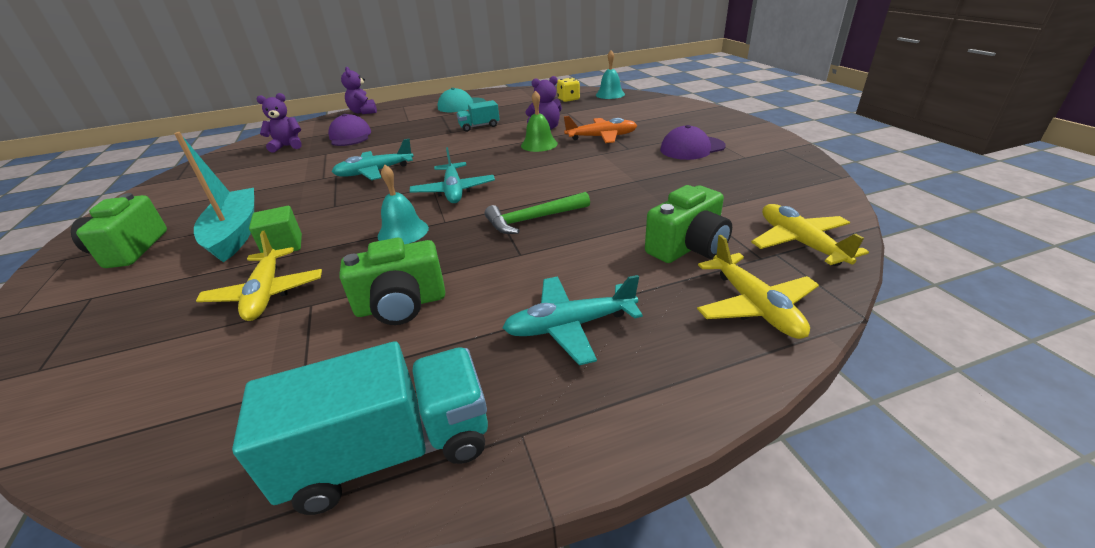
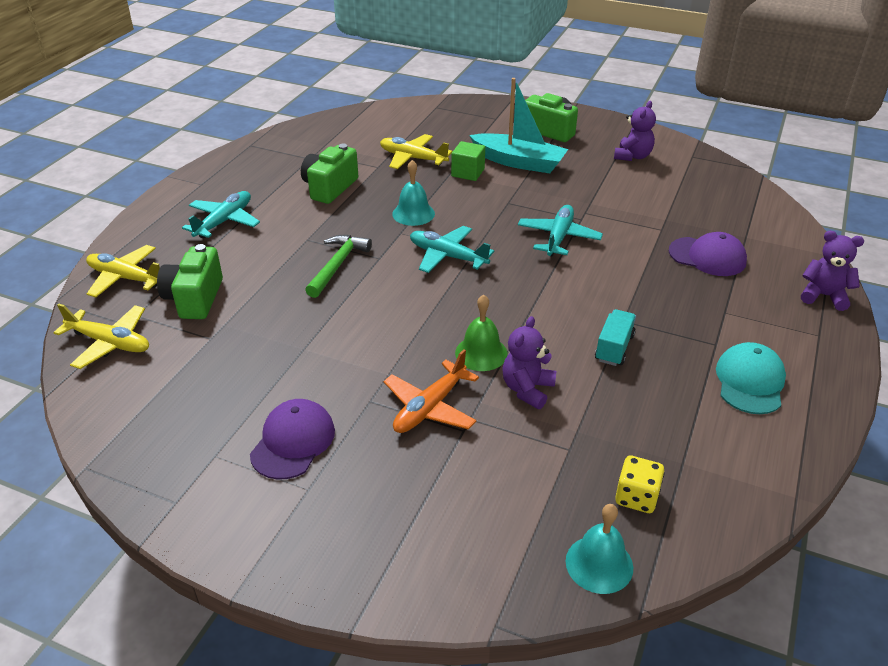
camera: 130 degrees right, 5 degrees up
turquoise truck [232,341,488,515] -> none
purple teddy bear [257,93,302,153] -> purple teddy bear moved to [614,101,656,161]

